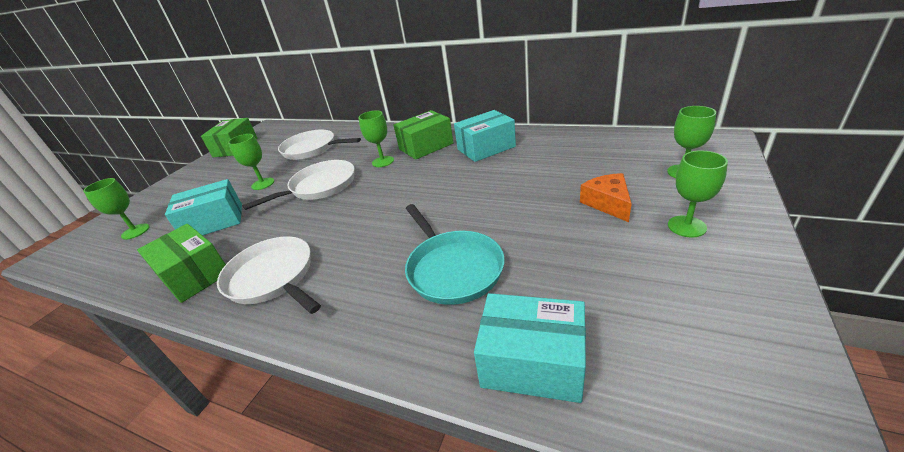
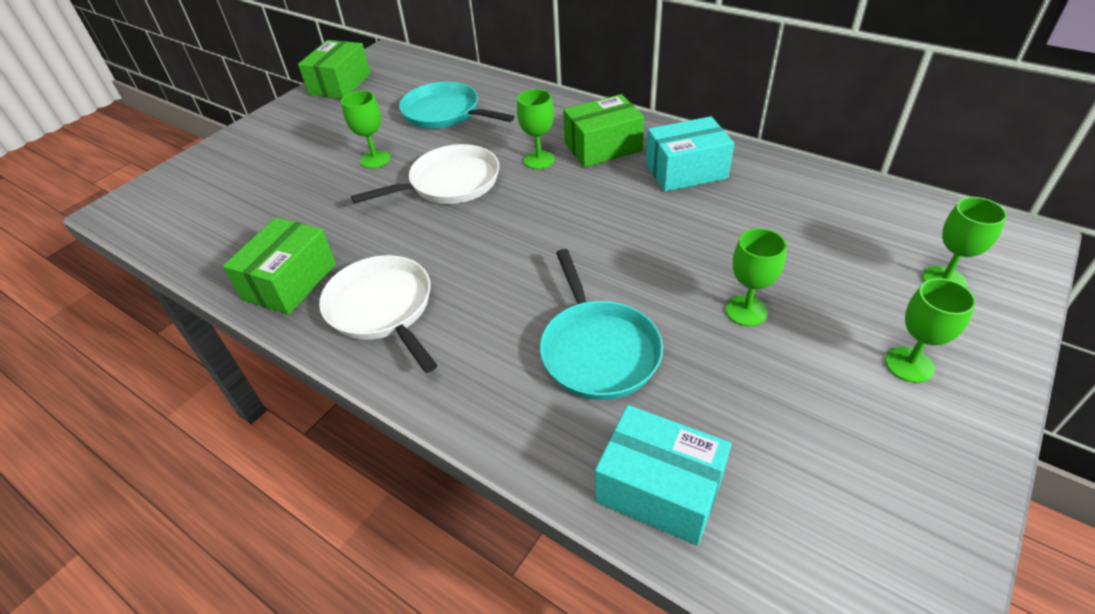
camera: 10 degrees right, 10 degrees up
green goblet [83,178,150,240] -> green goblet moved to [726,228,787,326]
green box [137,224,226,303] -> green box turned 60 degrees clockwise [223,217,336,315]
turquoise box [165,179,242,236] -> none
white pan [278,130,361,160] -> turquoise pan [399,82,515,129]
orange cheese [580,173,632,222] -> none

